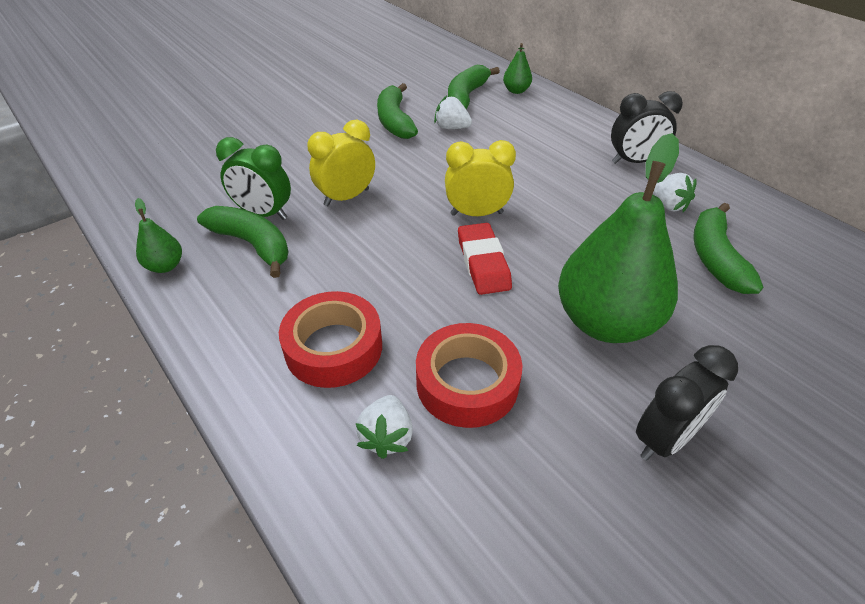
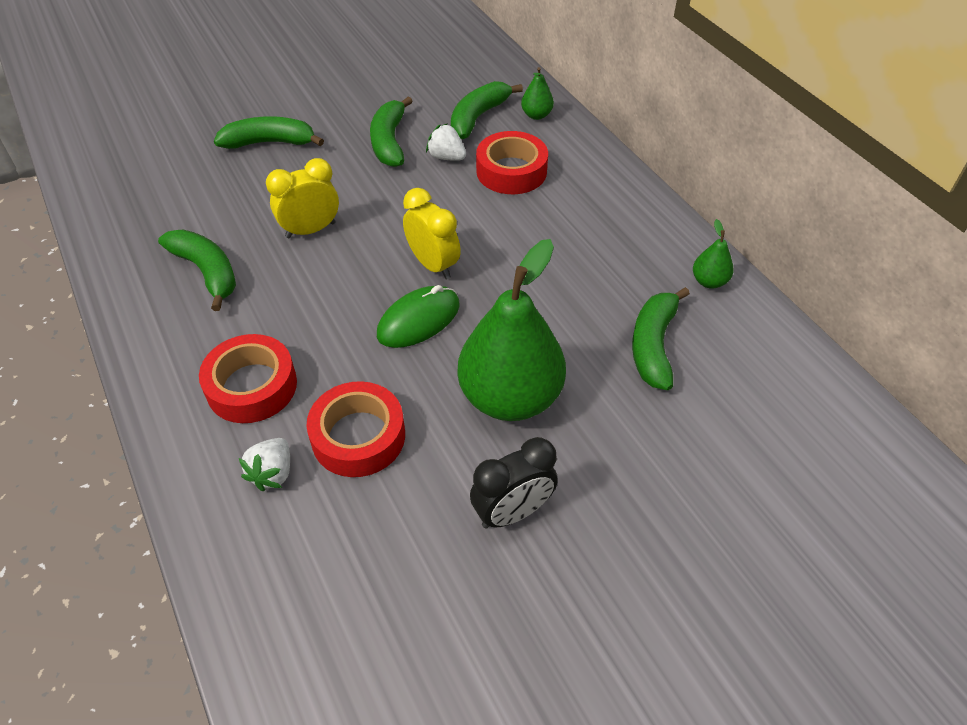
camera: 10 degrees right, 5 degrees up
green pear [135,198,182,273] -> green pear moved to [693,219,734,289]
green clock [216,137,291,220] -> none
yellow clock [445,140,516,216] -> yellow clock turned 45 degrees clockwise [403,188,461,279]
red eraser [458,223,512,295] -> green mouse [377,285,460,348]
black clock [611,91,683,164] -> none
white strawberry [653,173,697,212] -> none
none -> green banana [214,116,324,149]
none -> red tape [476,131,548,194]

